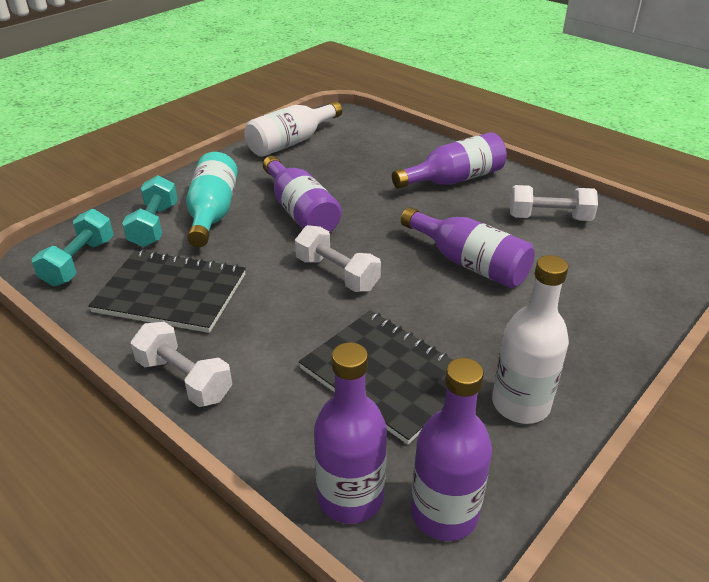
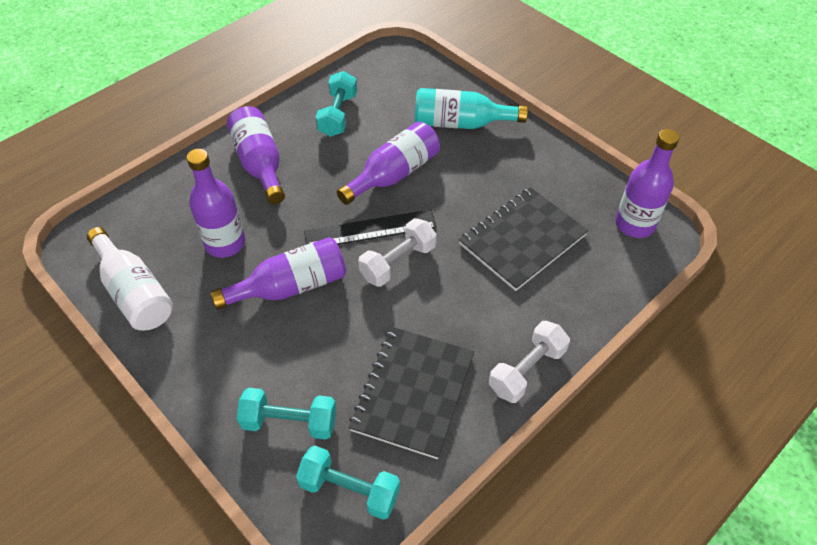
camera: 85 degrees left, 15 degrees up
turquoise bottle [186,152,238,247] -> turquoise bottle moved to [415,88,528,129]
purple bottle [314,342,387,524] -> purple bottle moved to [187,149,245,258]
white bottle [492,255,569,424] -> none
white dumbbell [510,185,598,221] -> turquoise dumbbell [316,71,357,137]
none -> black ruler [304,209,437,245]

